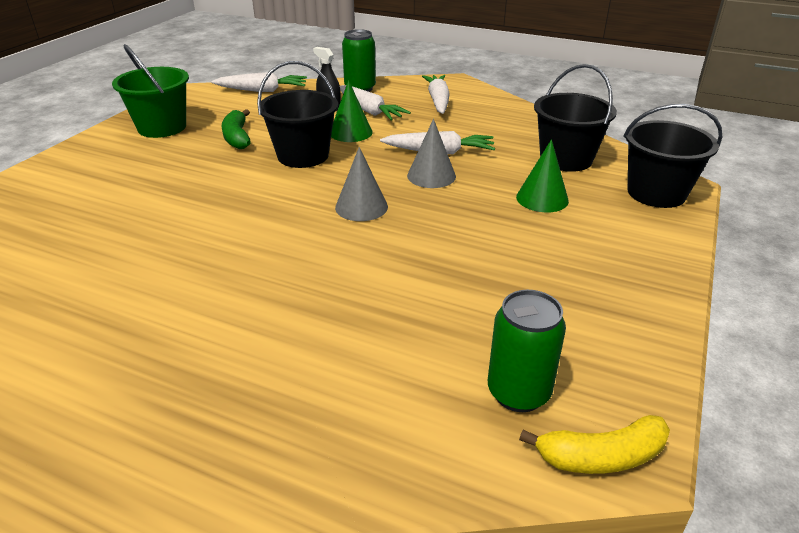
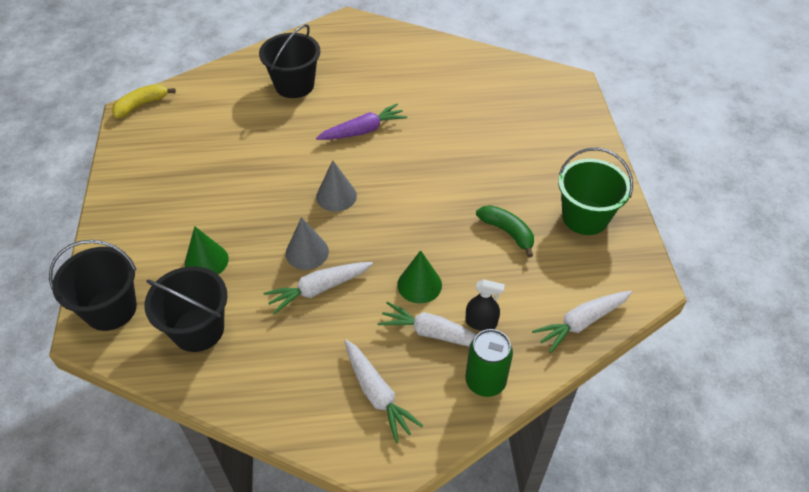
camera: 150 degrees right, 15 degrees up
black bucket [257,61,338,168] -> black bucket moved to [259,24,320,98]
green can [488,290,566,412] -> none
none -> purple carrot [316,104,407,140]

